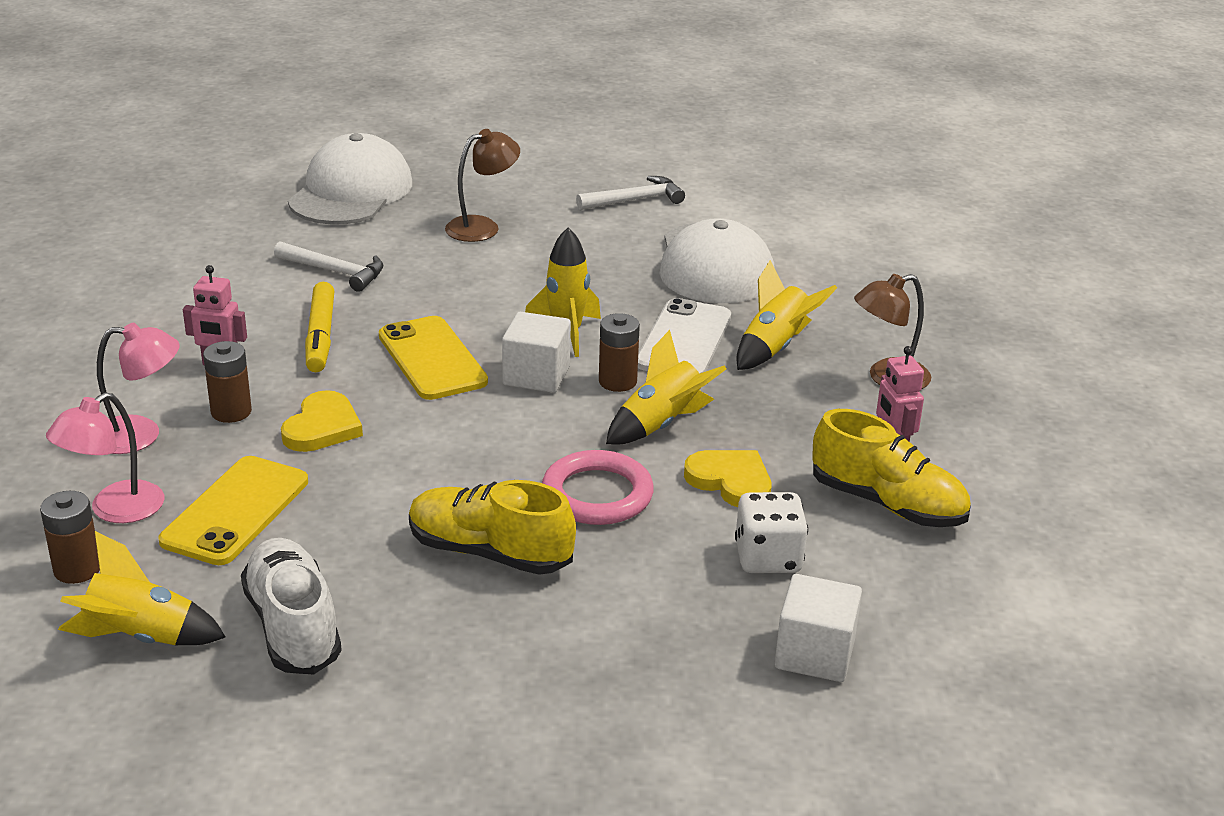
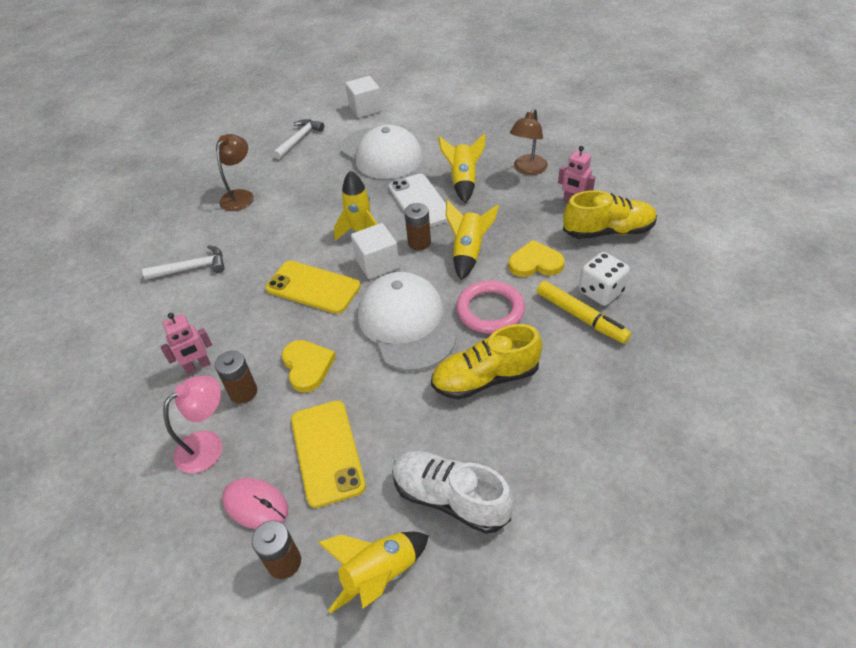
camera: 35 degrees left, 15 degrees up
pink lamp [46,393,164,523] -> pink mouse [222,478,288,529]
white cap [288,133,412,225] -> white cap moved to [358,272,456,371]
yellow marker [305,282,334,372] -> yellow marker moved to [537,281,631,344]
white cube [775,574,862,682] -> white cube moved to [345,76,382,118]

